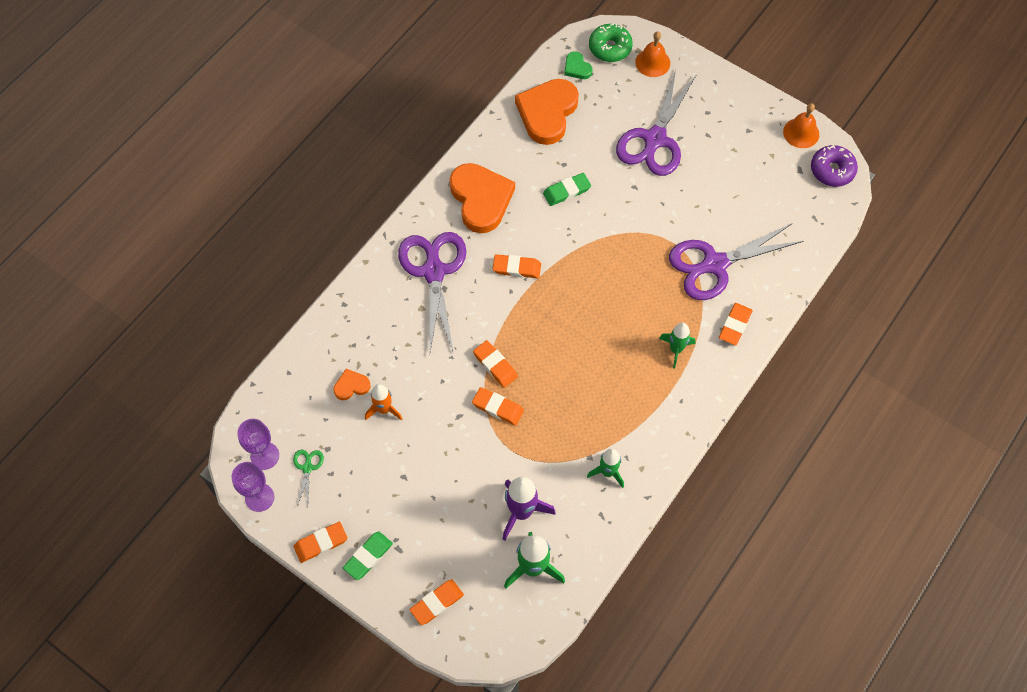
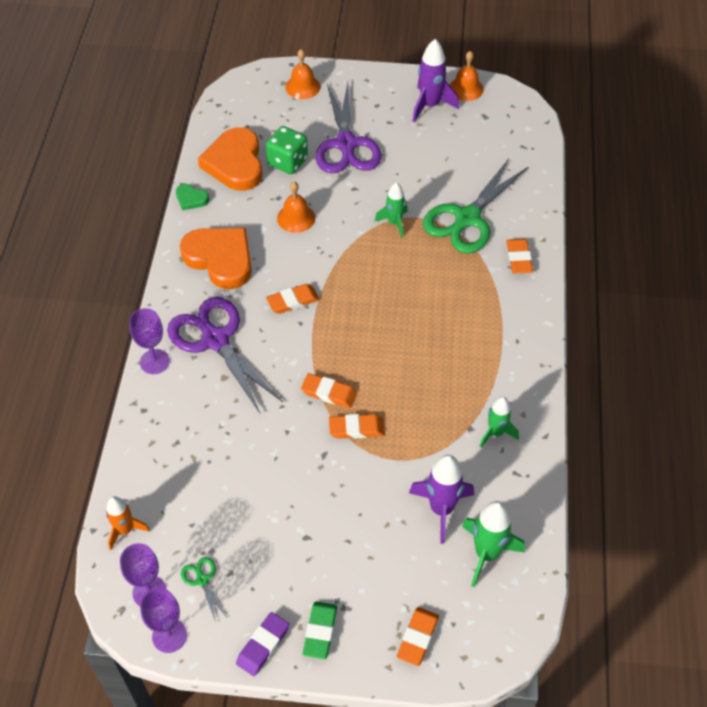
camera: 30 degrees left, 10 degrees down
orange eraser [294,522,347,563] -> purple eraser [236,612,289,676]
orange heart [333,369,371,400] -> none
orange rocket [365,384,402,421] -> orange rocket moved to [106,496,150,550]
green eraser [543,173,591,206] -> orange bell [277,182,315,233]
green heart [564,52,592,79] -> green heart moved to [176,184,209,210]
green donut [589,23,633,62] -> none
green rocket [659,322,696,369] -> green rocket moved to [374,182,408,238]
purple scissors [669,223,804,300] -> green scissors [423,159,529,253]
purple donut [811,145,858,187] -> none
none -> purple goblet [129,308,170,374]
none -> green dice [266,126,308,174]
none -> purple rocket [412,39,459,122]

